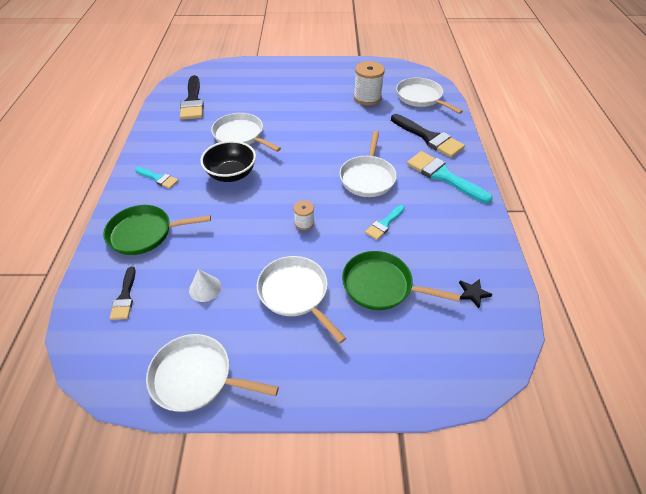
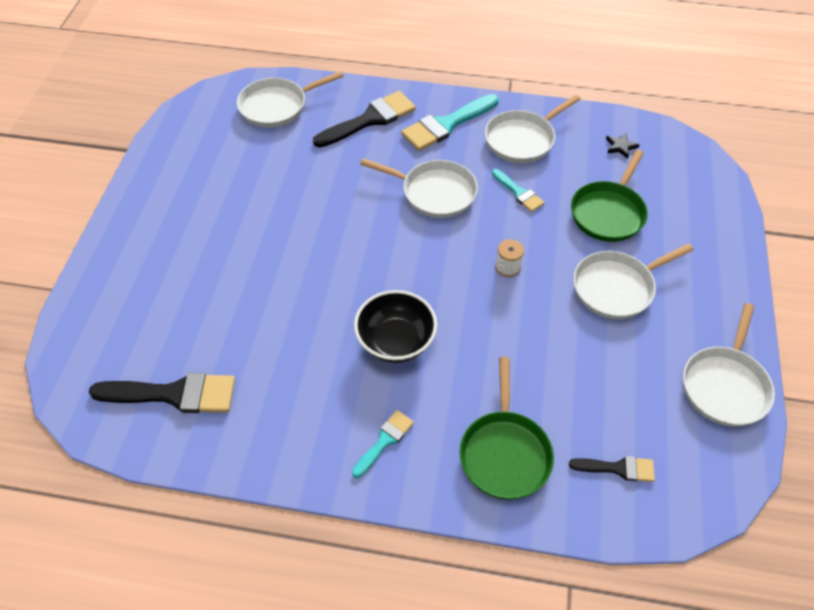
camera: 80 degrees left, 5 degrees up
white cone [189,269,221,302] -> none
white pan [211,113,281,152] -> white pan moved to [485,95,580,163]
white spool [354,61,385,105] -> none

